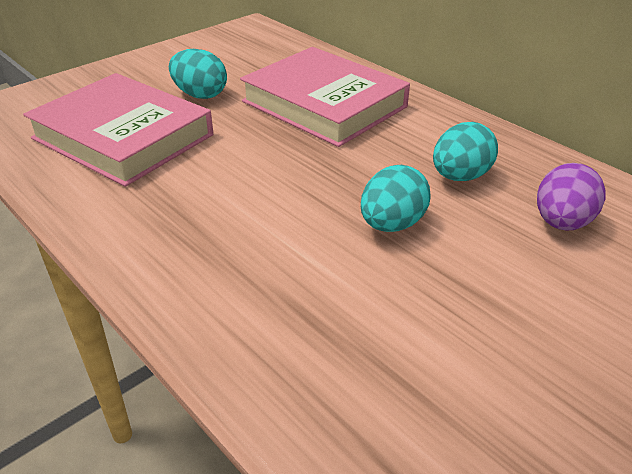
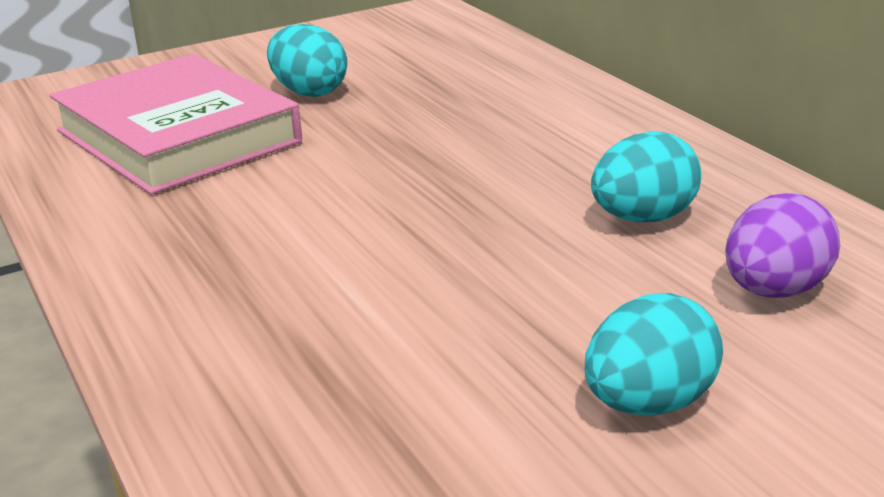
camera: 15 degrees right, 10 degrees down
pink book [240,47,410,147] -> none
turquoise egg [361,165,431,232] -> turquoise egg moved to [585,293,723,415]

